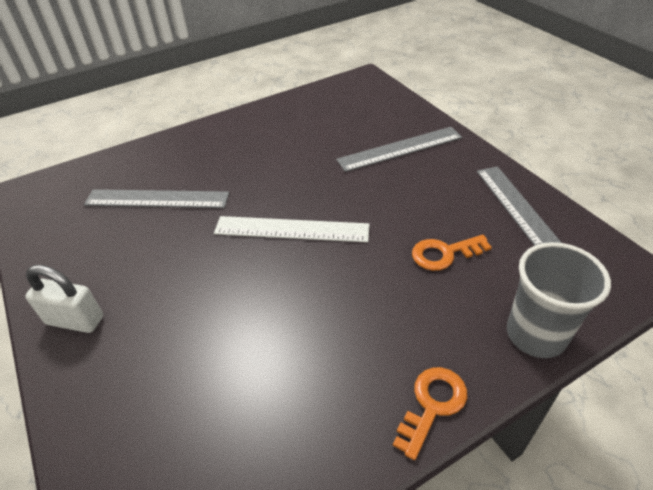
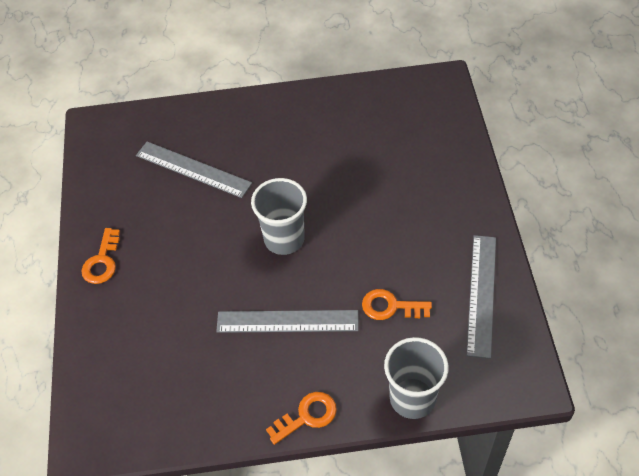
camera: 25 degrees right, 10 degrees up
white padlock [25,265,103,333] -> orange key [81,228,120,284]
white ruler [214,216,370,242] -> grey cup [251,178,307,255]
grey ruler [336,127,463,172] -> grey ruler moved to [216,310,359,333]

